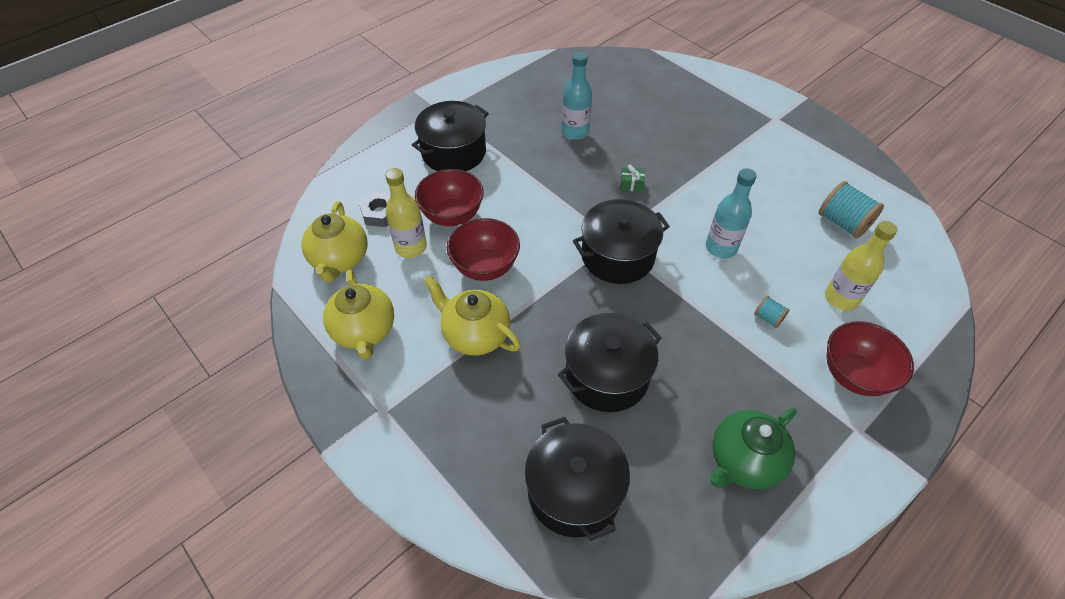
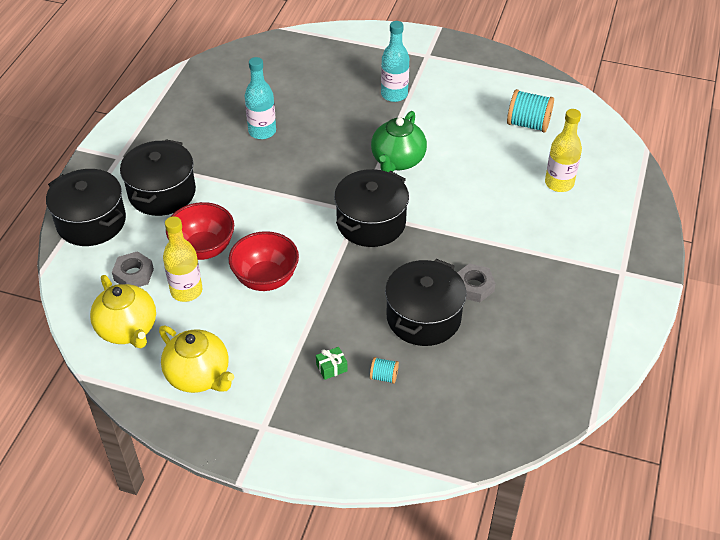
camera: 30 degrees left, 5 degrees down
yellow teapot [424,275,520,356] -> none
black pot [525,417,630,541] -> black pot moved to [46,169,126,246]
green gift [620,165,645,192] -> green gift moved to [316,347,347,380]
turquoise bottle [706,168,757,258] -> turquoise bottle moved to [381,21,409,102]
green teapot [710,408,797,490] -> green teapot moved to [371,111,427,172]
turquoise spool [754,296,790,328] -> turquoise spool moved to [370,357,399,384]
red bowl [826,321,914,396] -> none
none -> grey nut [457,263,496,302]

